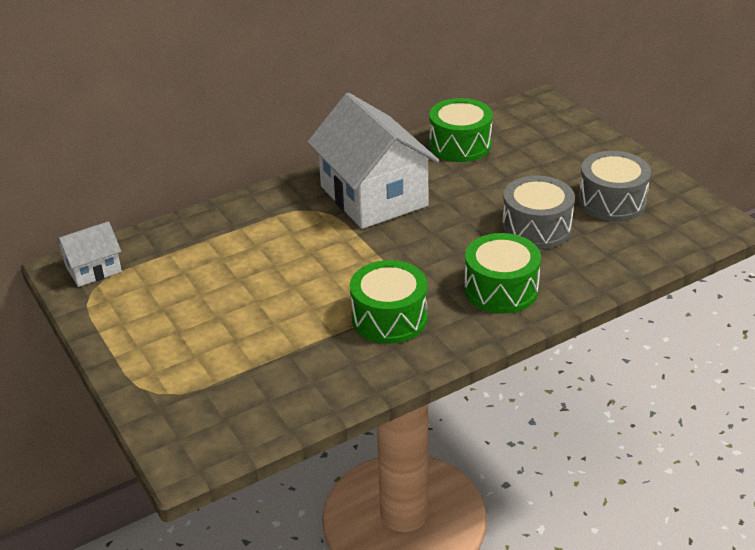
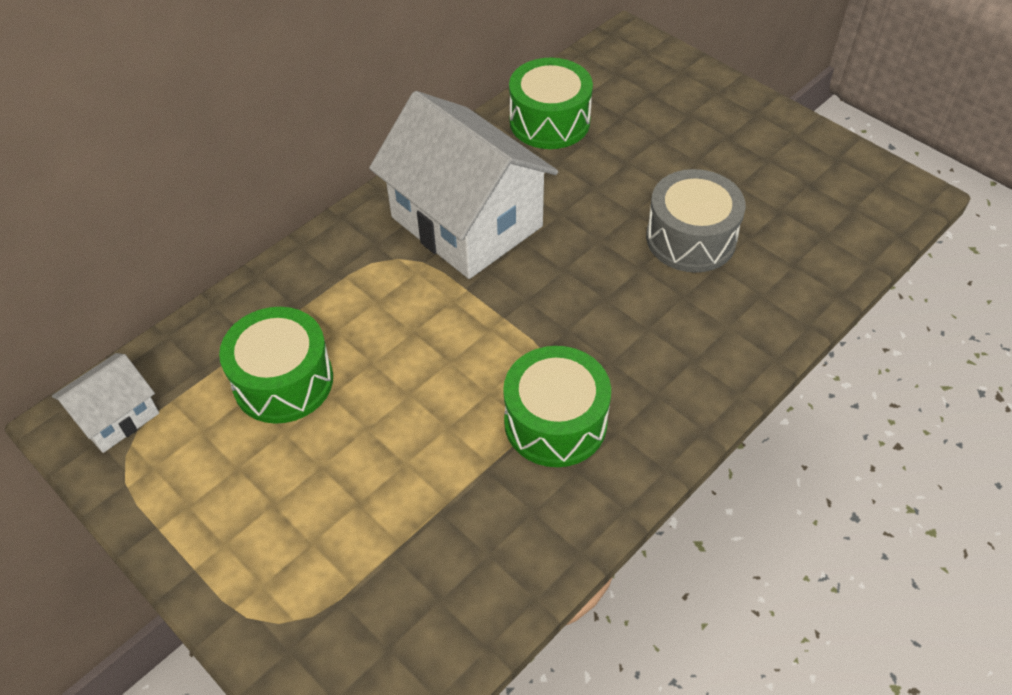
camera: 15 degrees left, 15 degrees up
green drum [464,233,541,314] -> green drum moved to [219,307,333,424]
grey drum [578,151,651,222] -> none

